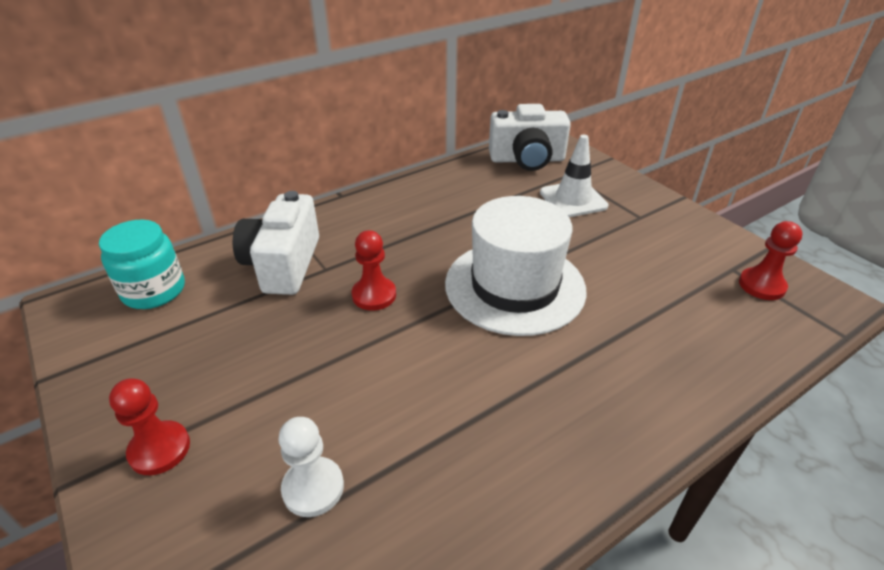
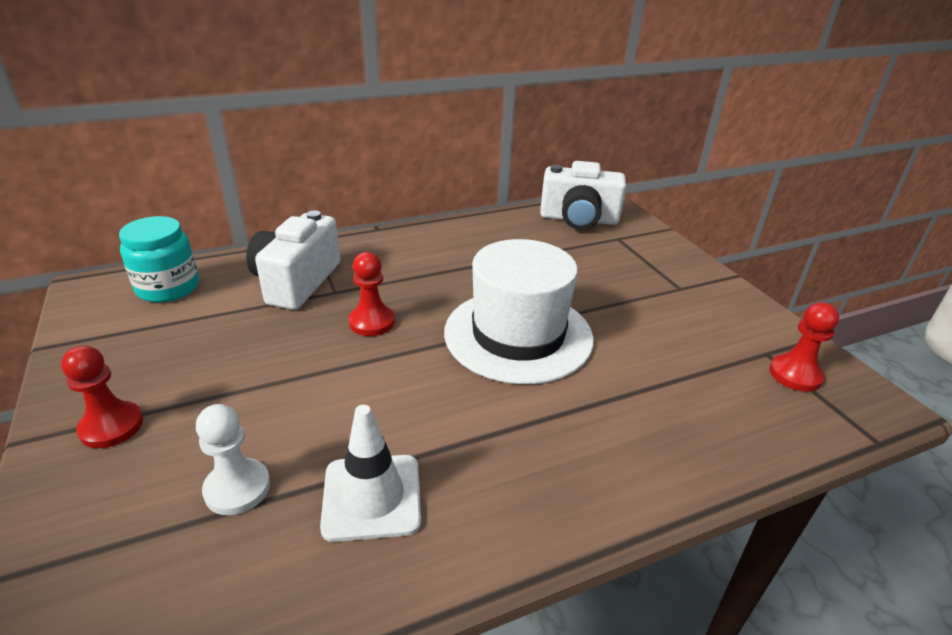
camera: 10 degrees right, 5 degrees down
white traffic cone [540,135,608,217] -> white traffic cone moved to [320,405,421,542]

